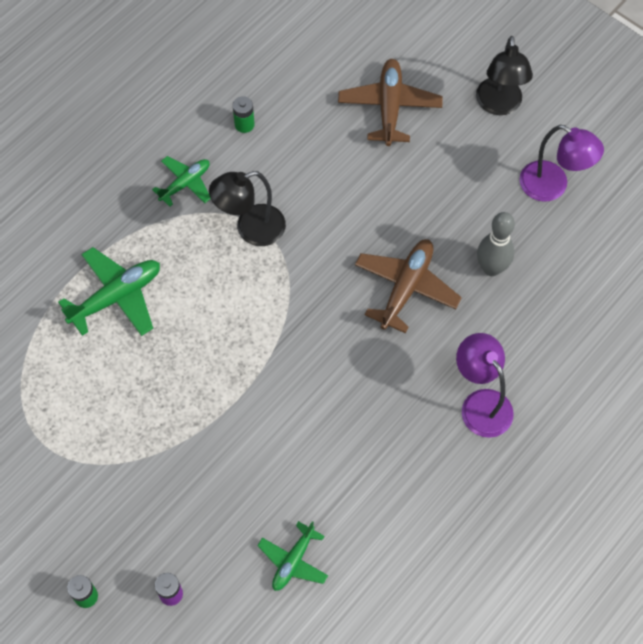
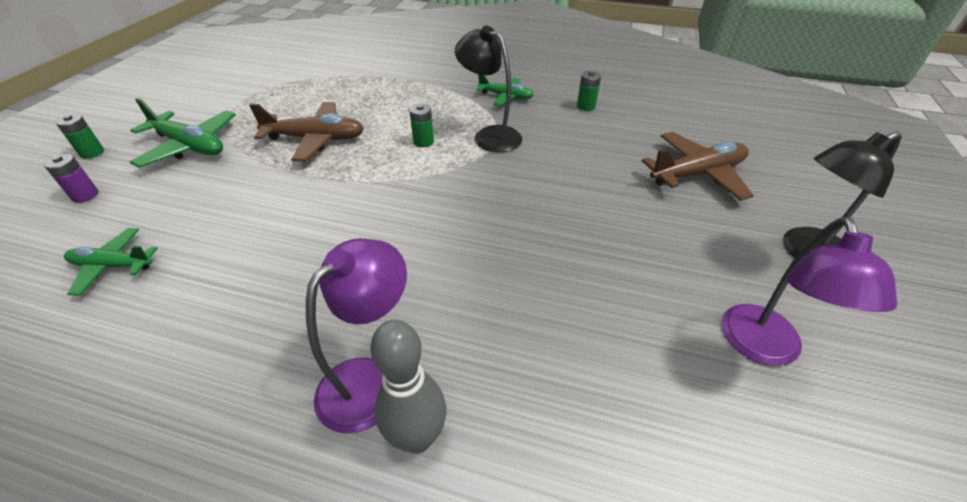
camera: 65 degrees right, 20 degrees down
green plane [58,247,160,336] -> green plane moved to [129,98,236,168]
brown plane [355,239,462,333] -> brown plane moved to [249,102,364,161]
grey bowling pin [477,212,515,276] -> grey bowling pin moved to [370,320,446,453]
none -> green battery [409,104,434,147]

